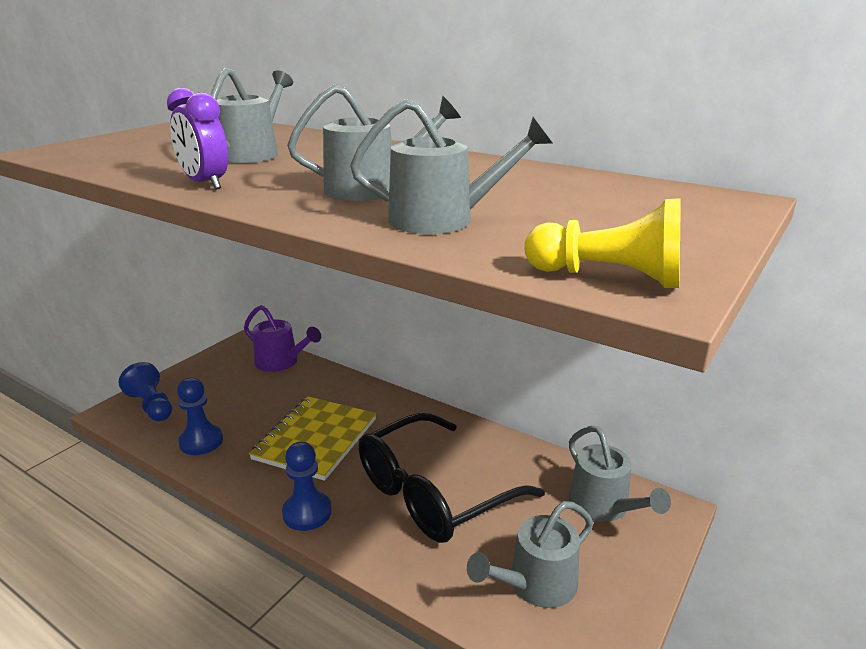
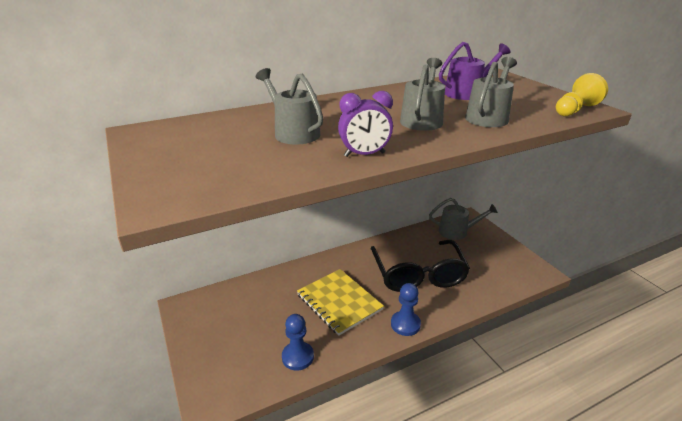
camera: 60 degrees left, 5 degrees up
blue pawn [119,362,172,421] -> none
purple watering can [244,305,321,372] -> purple watering can moved to [439,42,510,100]
grey watering can [467,501,593,608] -> none

